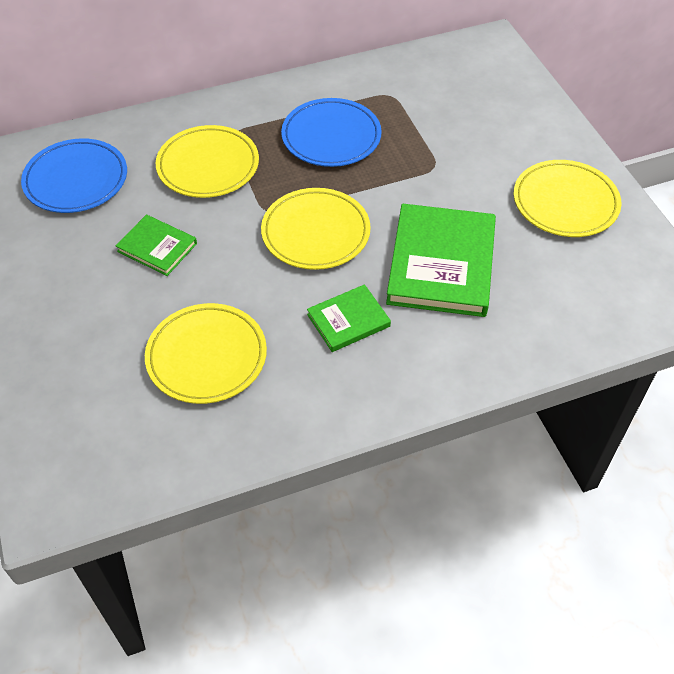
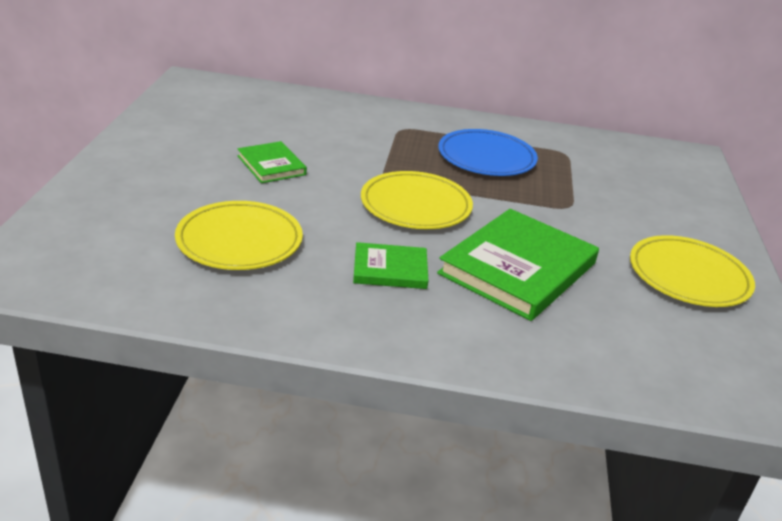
camera: 25 degrees right, 20 degrees down
blue plate [21,138,127,213] -> none
yellow plate [156,125,259,198] -> none

